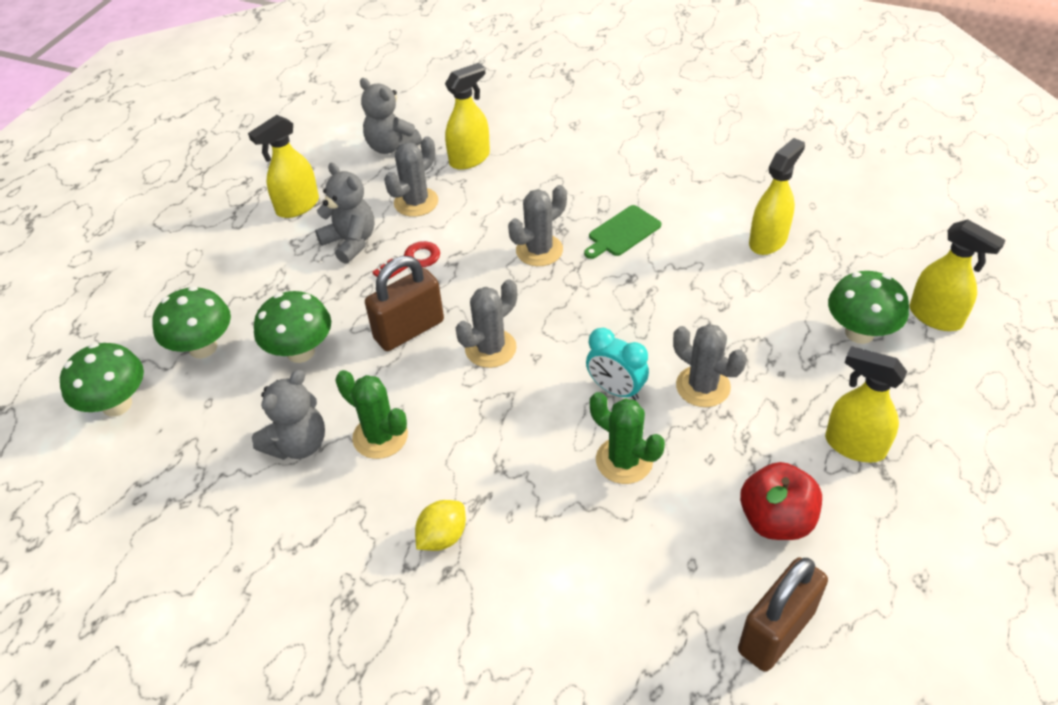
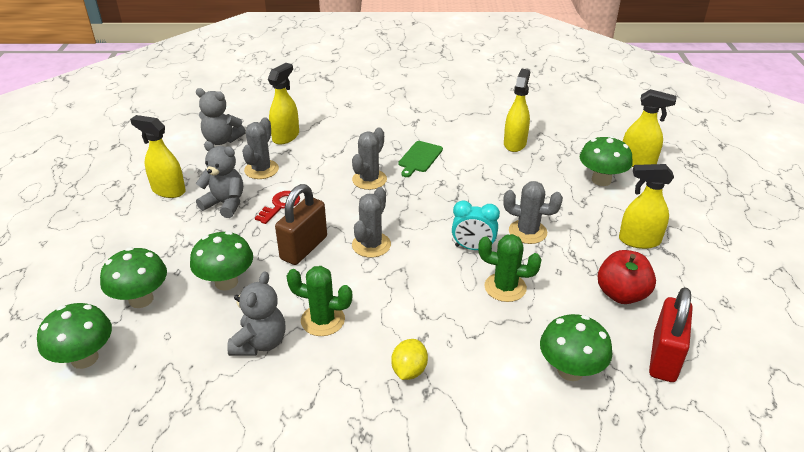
camera: 25 degrees left, 10 degrees down
yellow spray bottle [248,115,319,218] -> yellow spray bottle turned 90 degrees clockwise [130,115,186,198]
brown padlock [738,558,828,672] -> red padlock [649,287,693,382]
none -> green mushroom [540,314,612,381]

